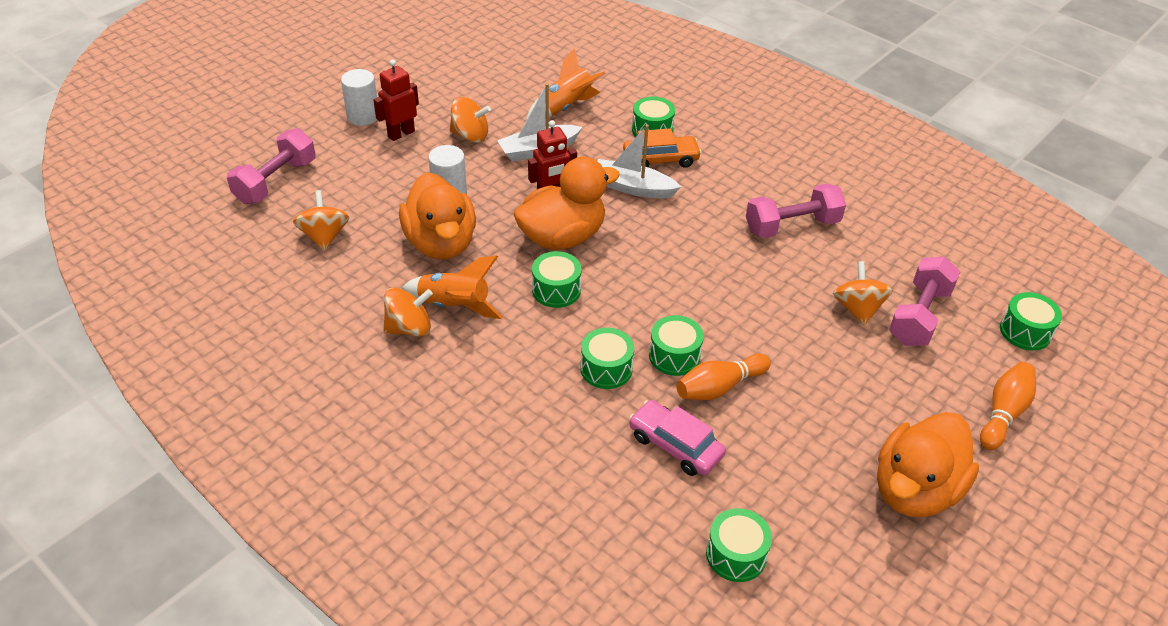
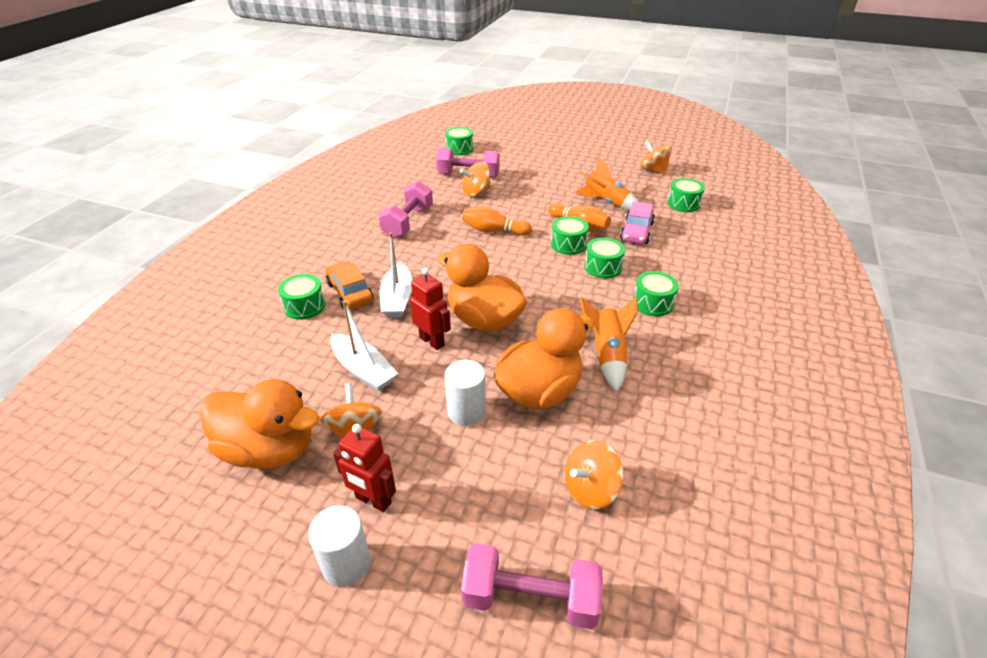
camera: 110 degrees left, 5 degrees down
orange spinning top [383,287,433,337] -> orange spinning top moved to [640,141,672,175]
orange rocket [526,49,606,120] -> orange rocket moved to [576,157,638,210]
green drum [532,251,582,308] -> green drum moved to [633,271,679,316]
pink dumbbell [746,183,846,238] -> pink dumbbell turned 60 degrees clockwise [379,181,433,238]
orange duck [877,412,979,517] -> orange duck moved to [199,379,319,469]
orange bowling pin [980,362,1036,450] -> orange bowling pin moved to [462,207,532,236]

